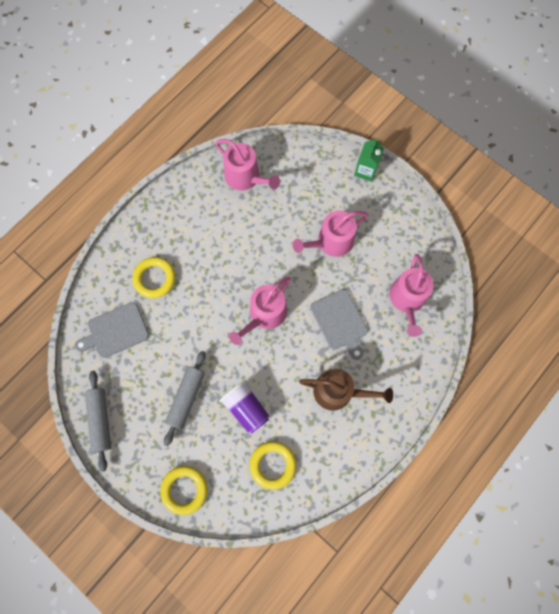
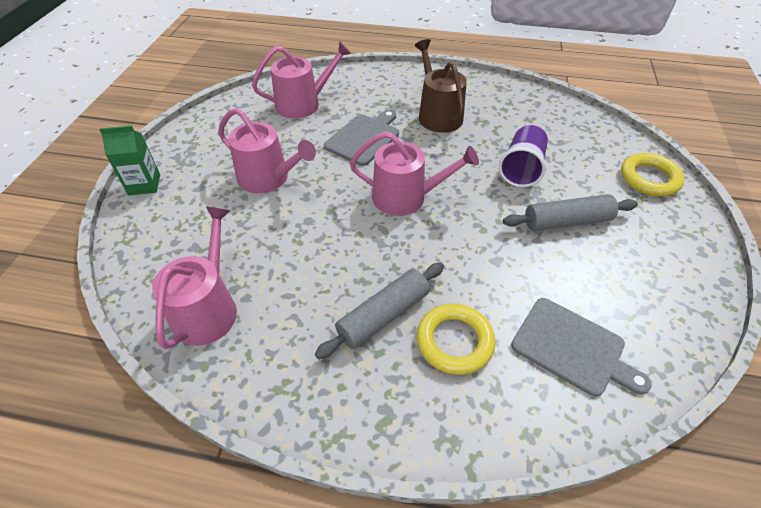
camera: 120 degrees left, 25 degrees down
grey rolling pin [85,371,111,472] -> grey rolling pin moved to [315,263,444,359]
yellow ring [250,441,296,490] -> none

